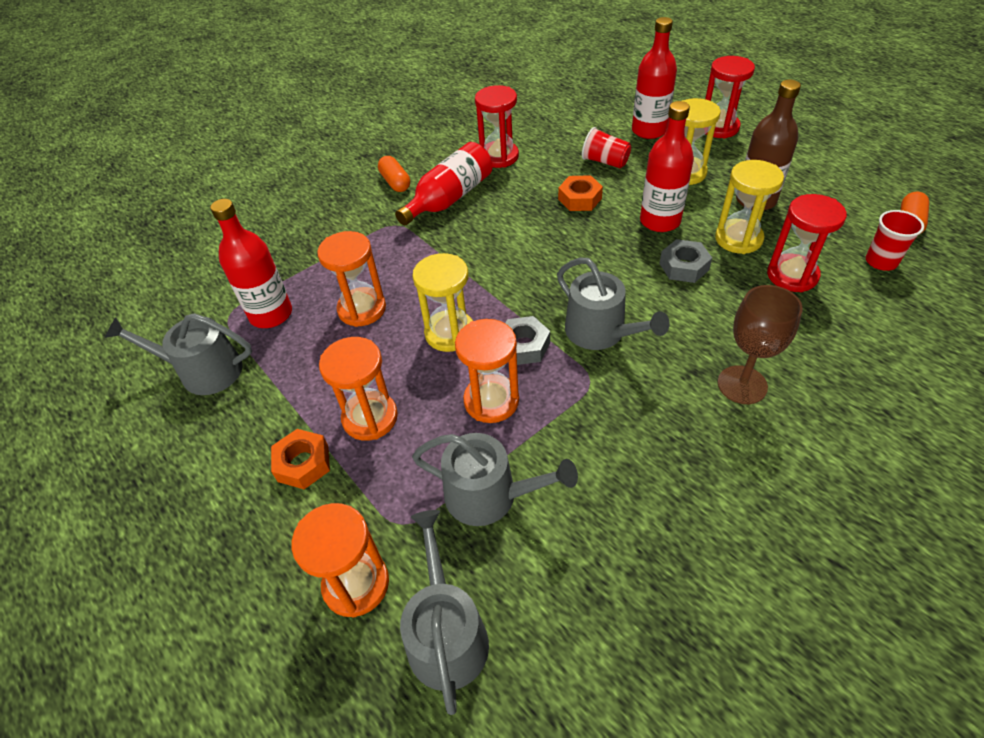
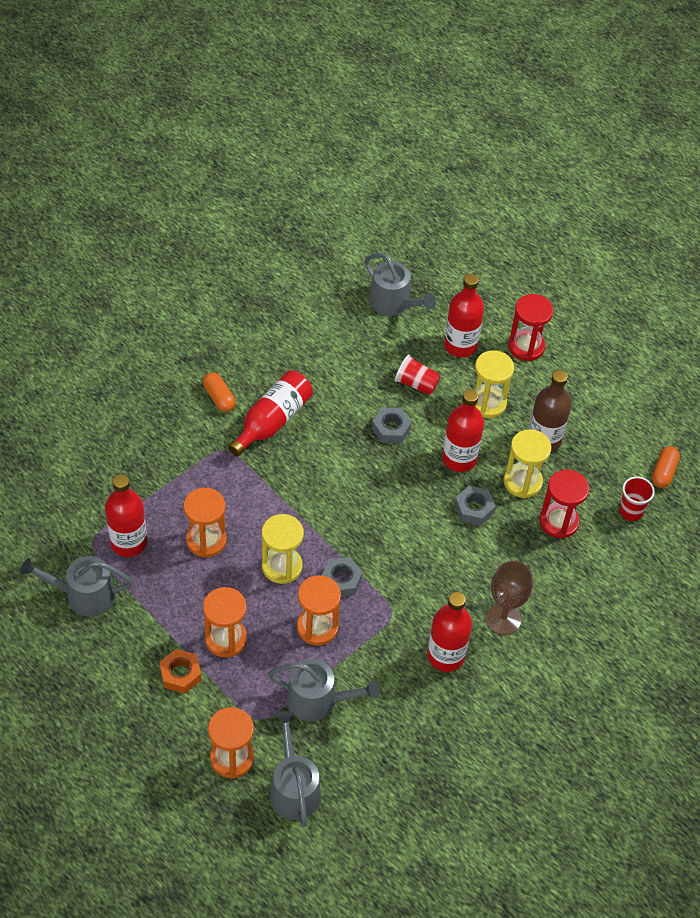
camera: 10 degrees left, 5 degrees up
red hourglass [475,85,519,168] -> none
grey watering can [557,258,670,350] -> grey watering can moved to [365,253,436,316]
orange nut [558,175,603,211] -> grey nut [372,407,412,443]
none -> red bottle [427,592,472,672]

